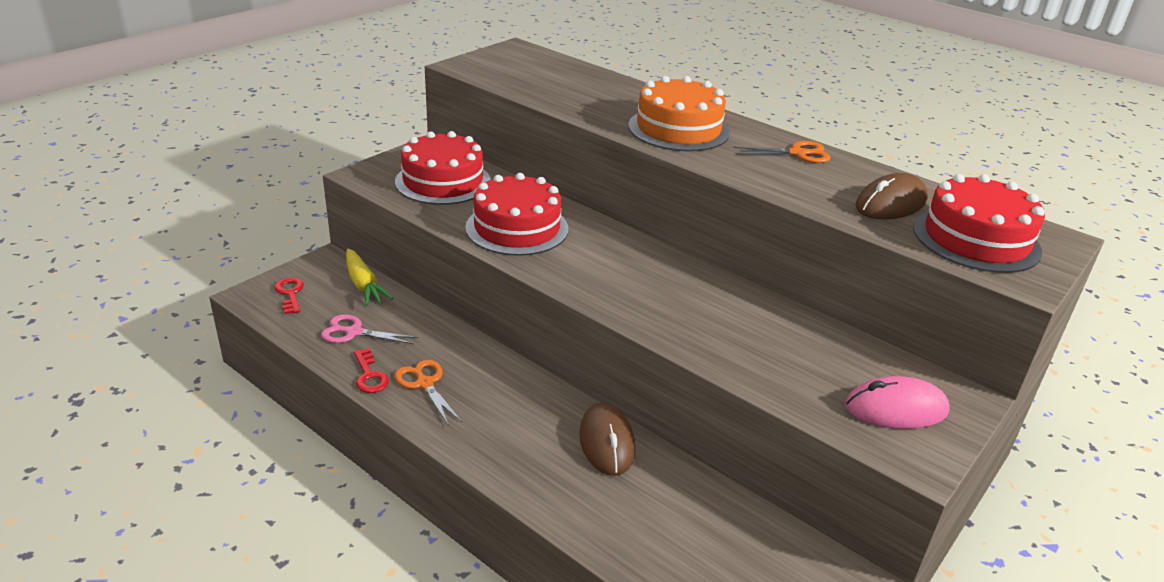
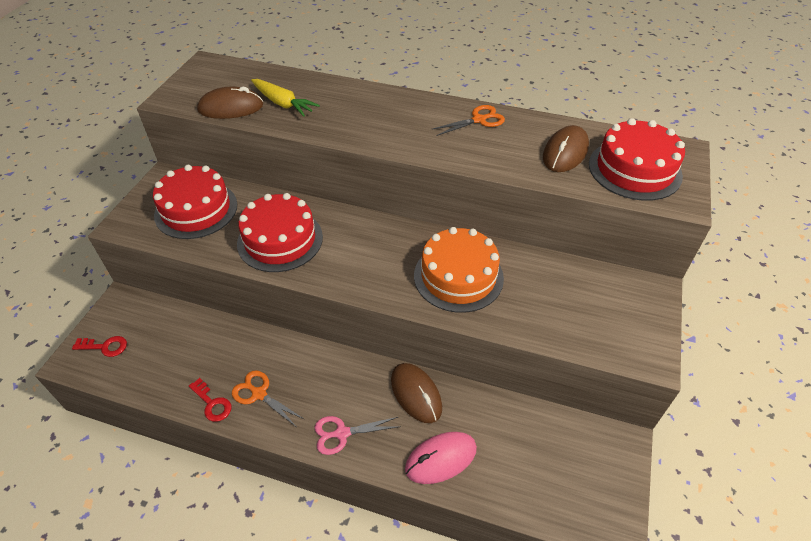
camera: 20 degrees left, 15 degrees up
red key [274,277,304,314] -> red key turned 135 degrees clockwise [72,336,127,357]
pink scissors [321,314,418,344] -> pink scissors moved to [314,416,401,455]
yellow carrot [346,249,393,306] -> yellow carrot moved to [251,79,320,117]
orange cake [628,76,730,151] -> orange cake moved to [414,227,504,313]
pink mouse [845,376,950,429] -> pink mouse moved to [405,432,477,484]
none -> brown mouse [197,86,263,119]

